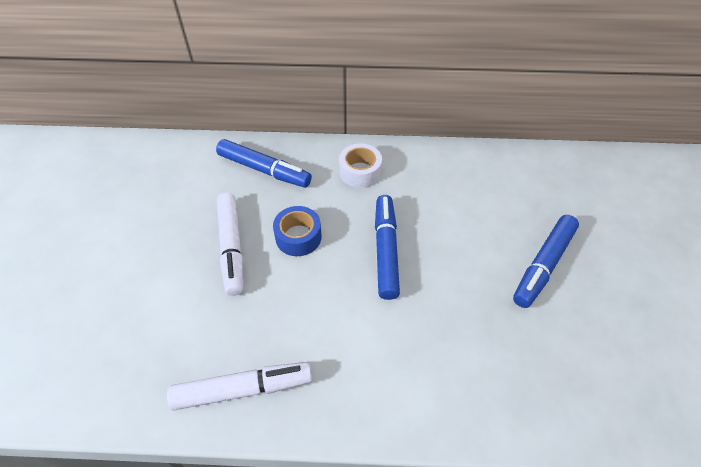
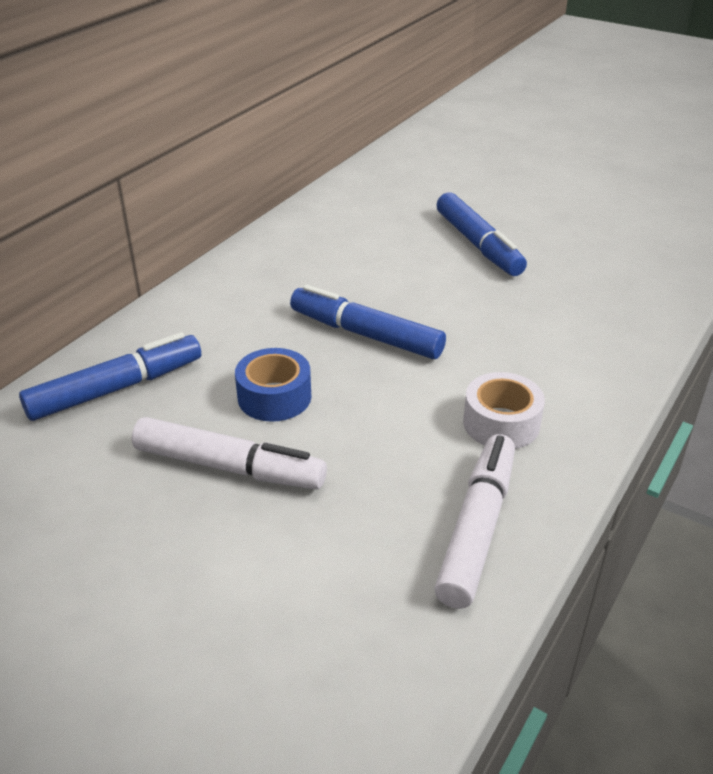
camera: 60 degrees left, 15 degrees down
white tape [339,143,382,188] -> white tape moved to [463,372,545,449]

